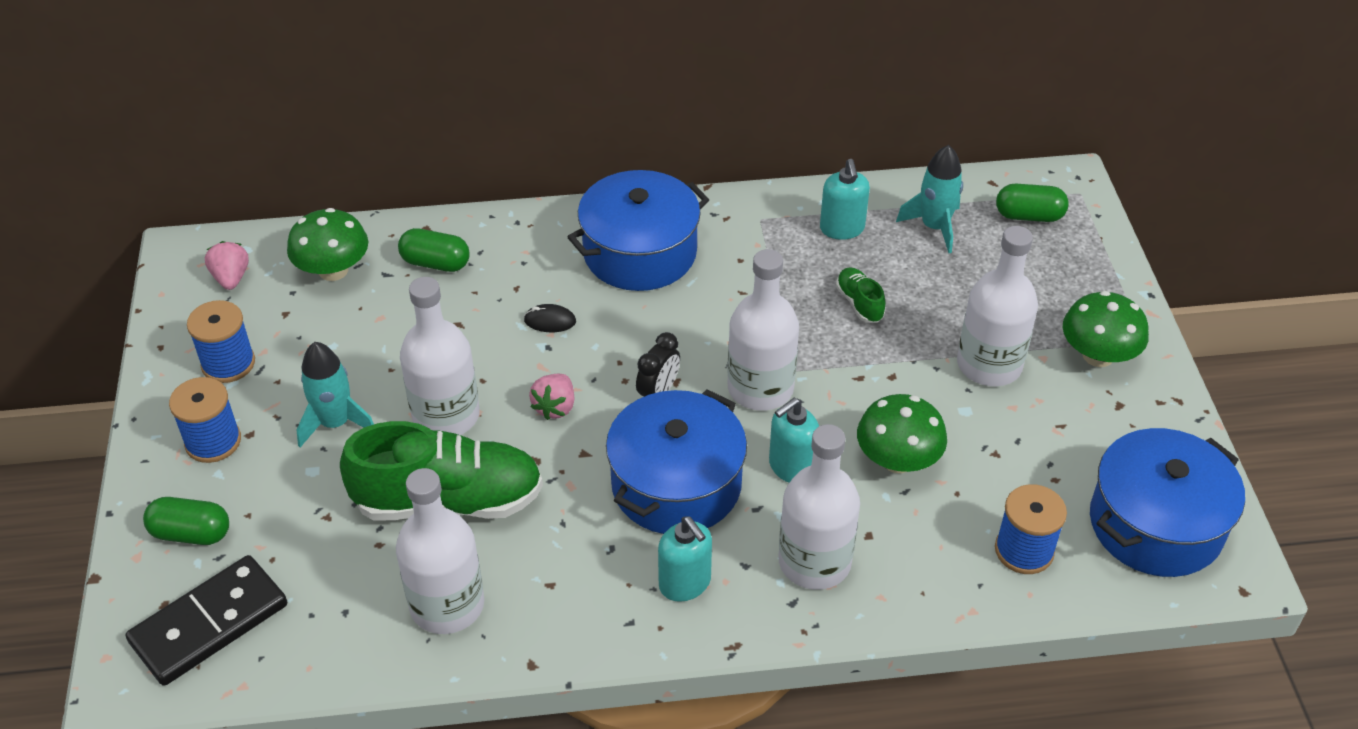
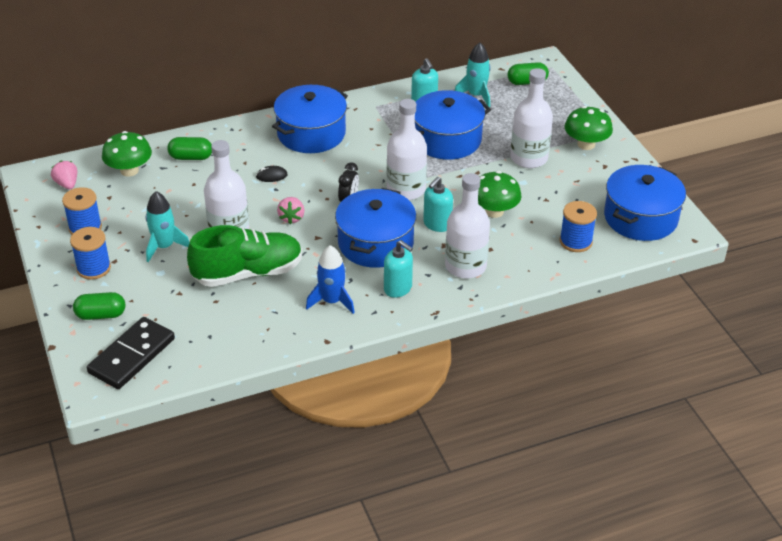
camera: 15 degrees left, 5 degrees down
white bottle [396,468,484,634] -> none
green shoe [836,267,886,323] -> blue pot [415,90,491,160]
none -> blue rocket [306,245,355,314]

